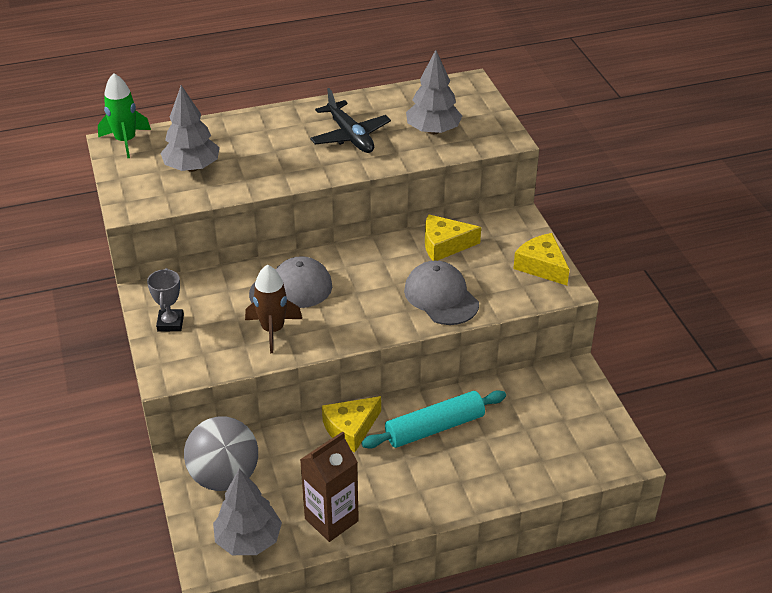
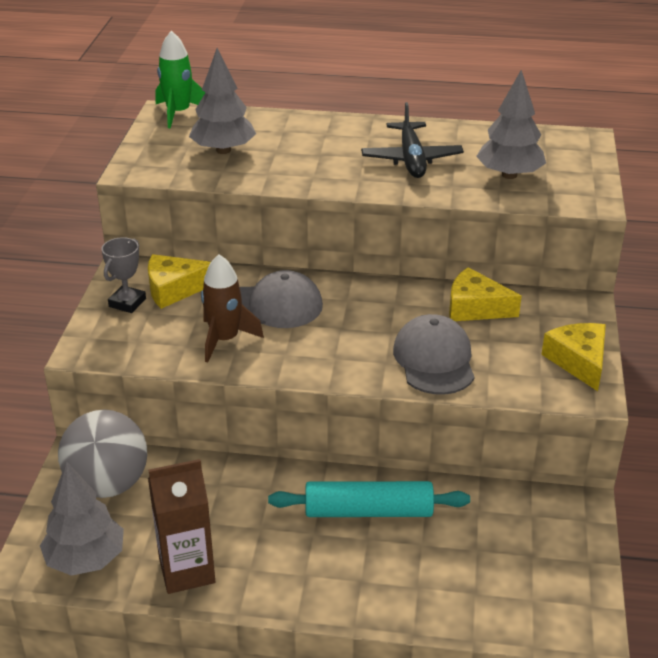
camera: 25 degrees right, 5 degrees down
yellow cheese [322,396,381,453] -> yellow cheese moved to [148,254,211,309]

